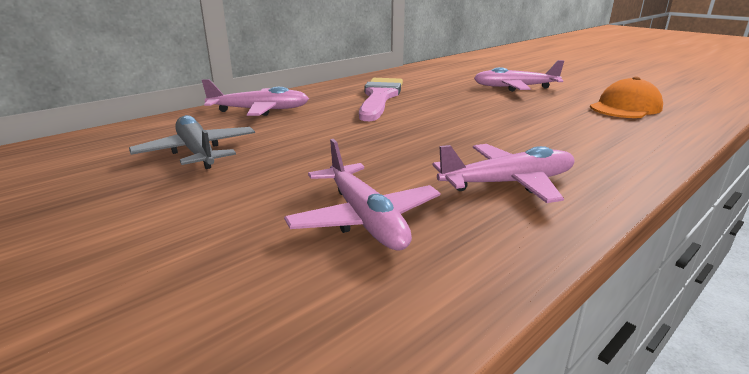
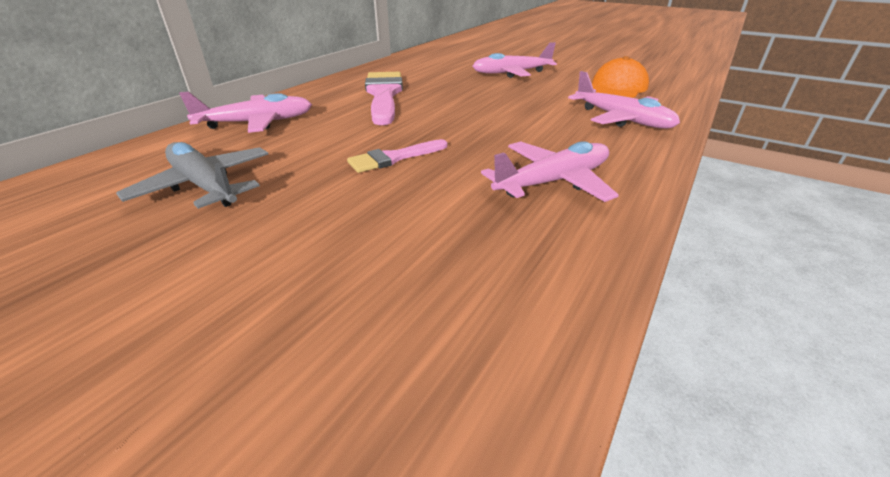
camera: 15 degrees left, 10 degrees up
pink plane [284,139,440,251] -> pink plane moved to [568,71,680,129]
none -> pink brush [347,139,447,173]

